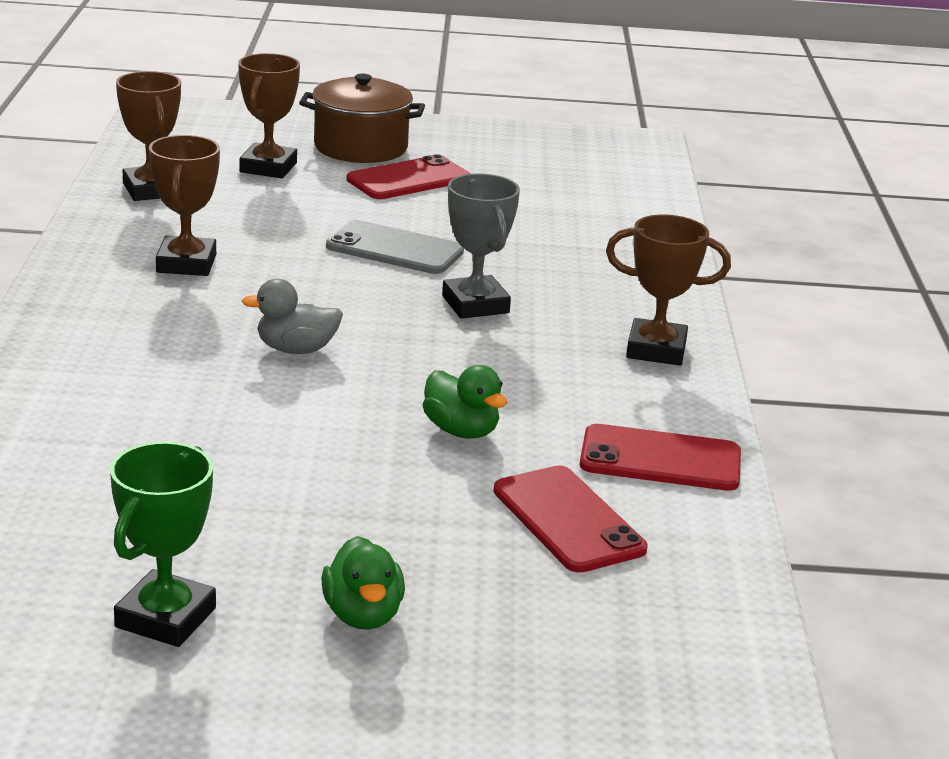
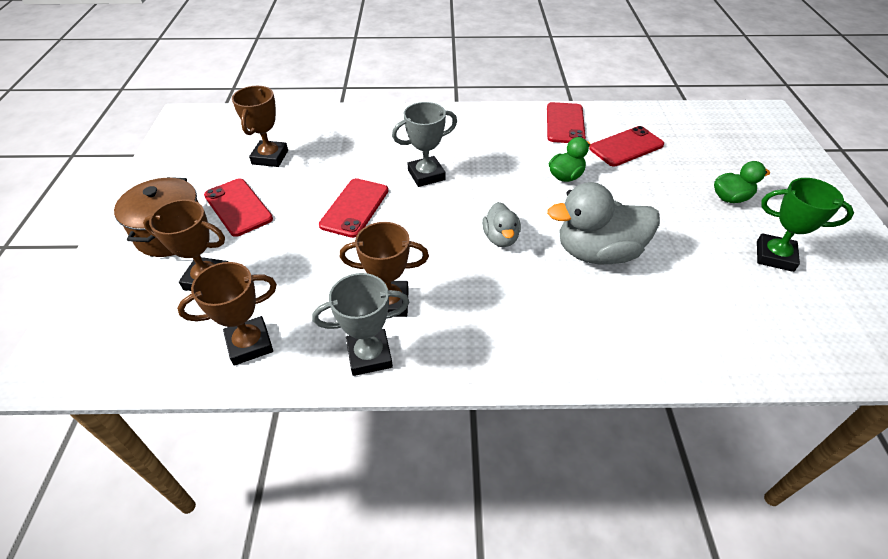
camera: 90 degrees left, 20 degrees up
grey phone [326,220,464,274] -> red phone [319,178,388,238]
brown trophy [606,215,731,366] -> brown trophy moved to [232,86,288,167]
none -> grey trophy [312,273,410,376]
none -> grey duck [547,182,660,264]

